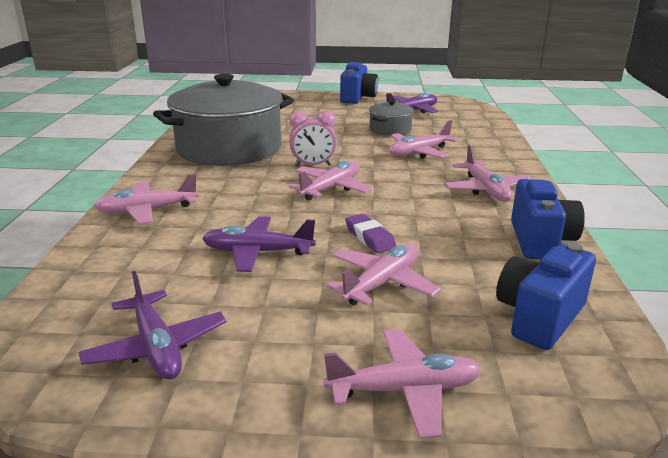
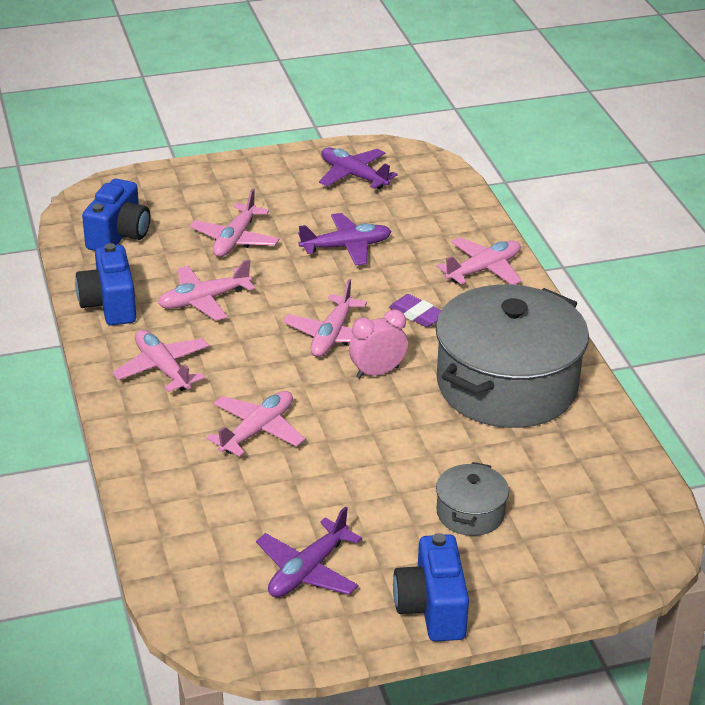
camera: 160 degrees right, 10 degrees up
pink plane [324,329,482,439] -> pink plane moved to [158,259,255,321]
purple eraser [345,214,397,253] -> purple eraser moved to [389,294,441,327]
grey pot [369,100,414,136] -> grey pot moved to [436,462,509,536]

